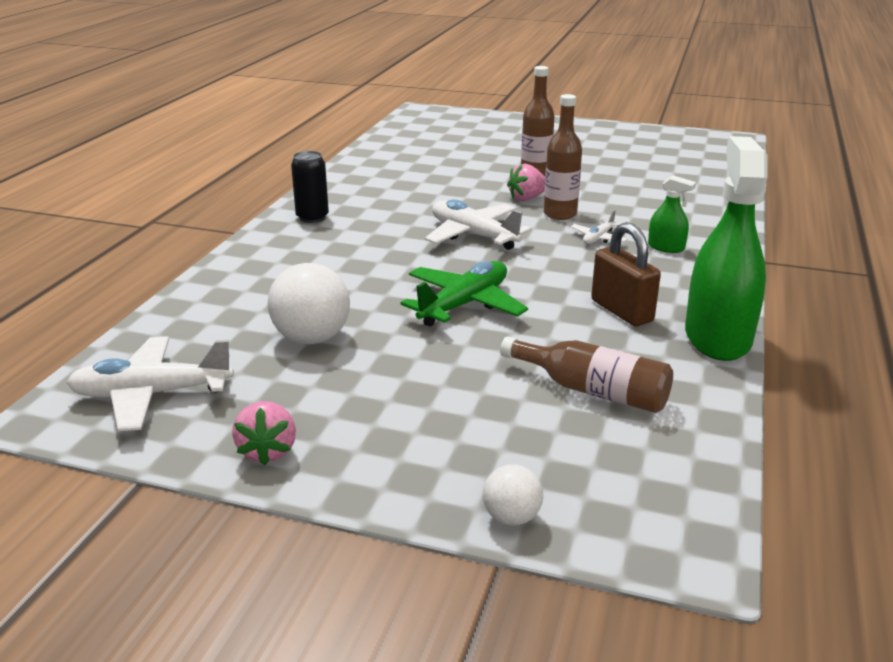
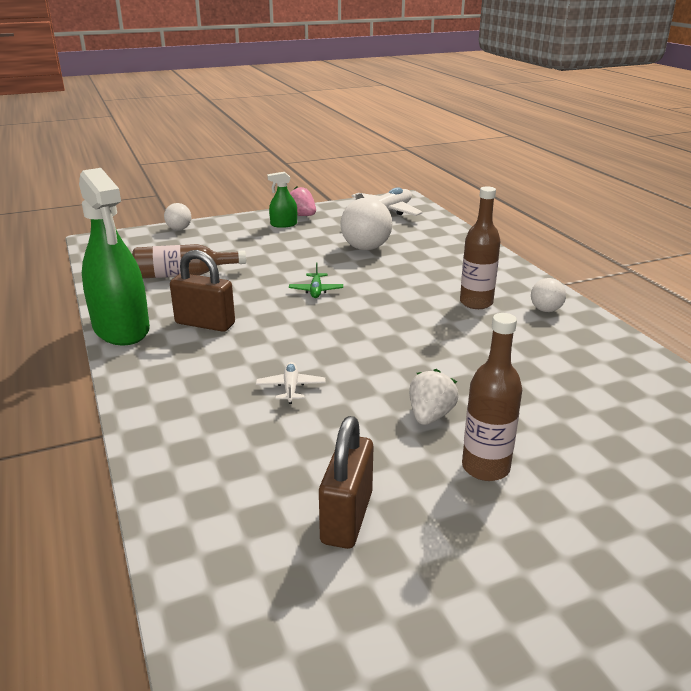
camera: 140 degrees right, 0 degrees up
black can [291,151,329,223] -> white ball [531,278,566,312]
green plane [401,261,528,327] -> green plane [289,263,343,298], size x0.50
white plane [425,199,532,250] -> none
pink strawberry [507,164,545,201] -> white strawberry [409,369,459,425]
brown bottle [544,94,582,220] -> brown bottle moved to [460,186,501,309]
green spray bottle [648,175,696,253] -> green spray bottle moved to [267,172,297,228]
none -> brown padlock [319,416,373,549]

